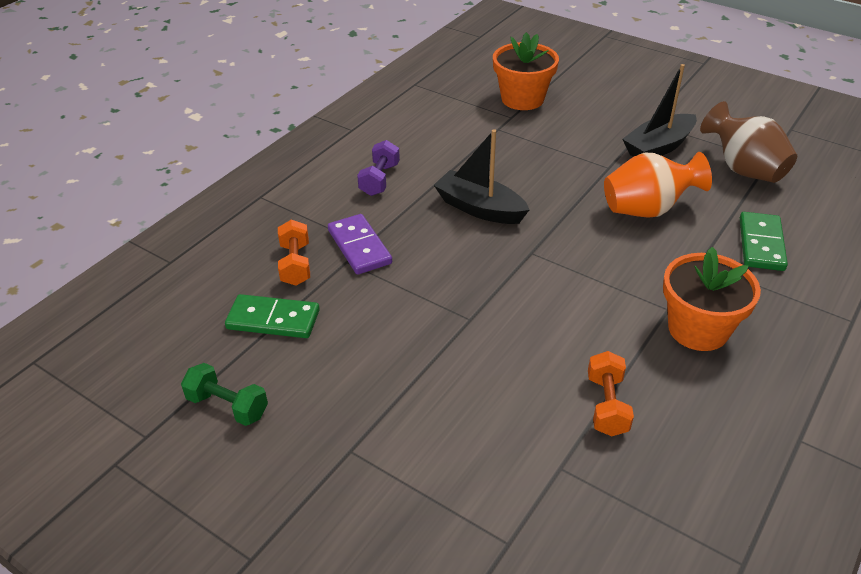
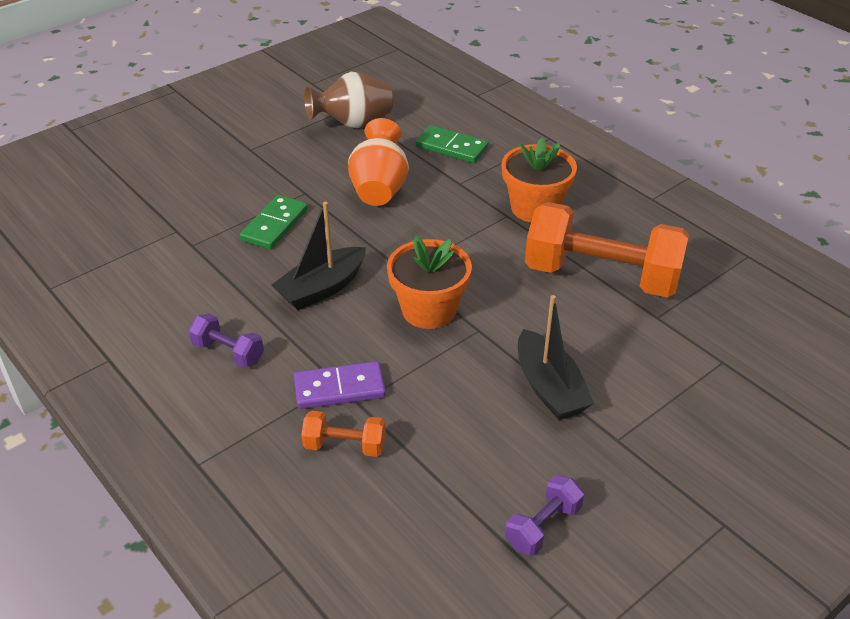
camera: 75 degrees left, 0 degrees up
green dumbbell [181,363,268,426] -> purple dumbbell [505,475,584,556]
green domino [225,294,320,338] -> green domino moved to [240,195,308,250]
orange flower pot [493,32,559,110] -> orange flower pot moved to [387,236,472,329]
orange dumbbell [588,351,634,436] -> orange dumbbell [525,202,689,298], size x2.24
black boat [622,64,697,157] -> black boat moved to [518,295,594,420]

